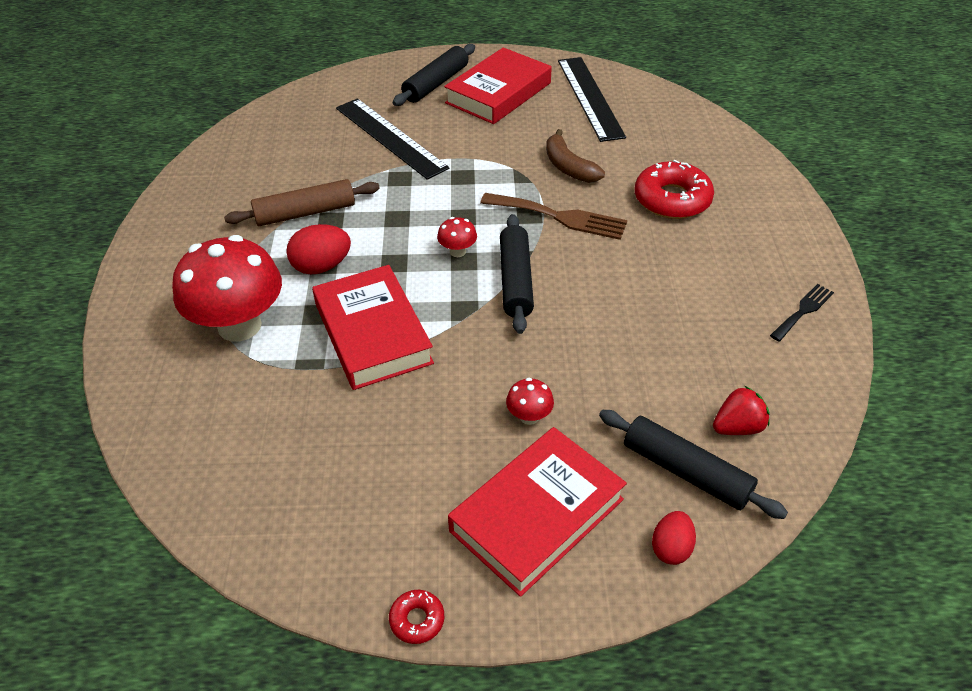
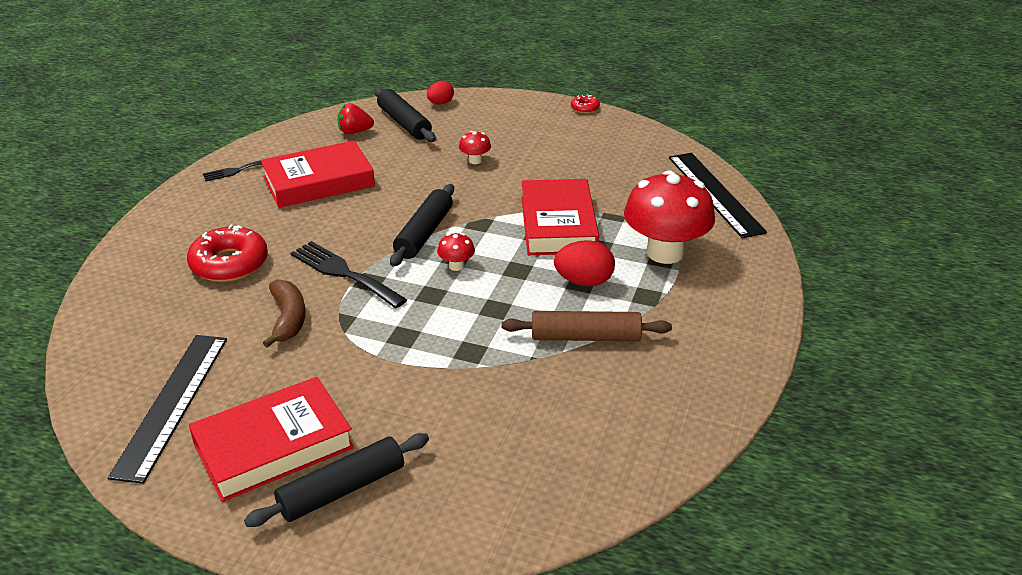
camera: 160 degrees left, 10 degrees down
black ruler [336,98,450,180] -> black ruler moved to [669,153,767,238]
red book [448,427,627,597] -> red book moved to [261,141,375,208]
brown fork [480,193,627,240] -> black fork [290,241,407,308]

